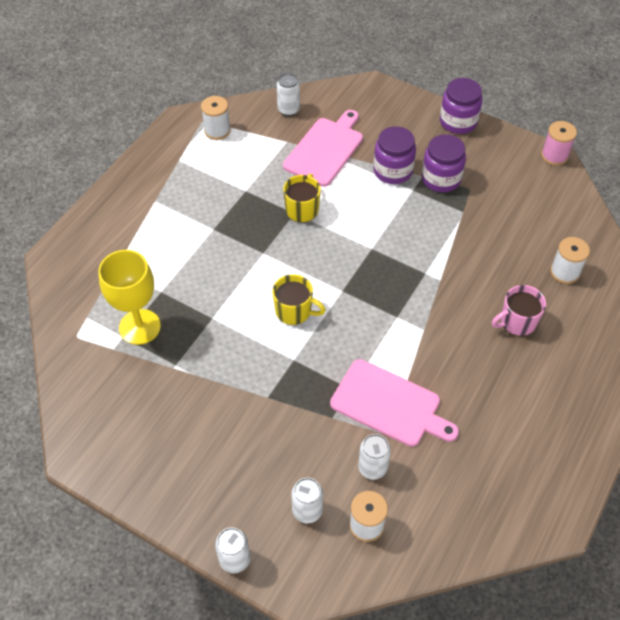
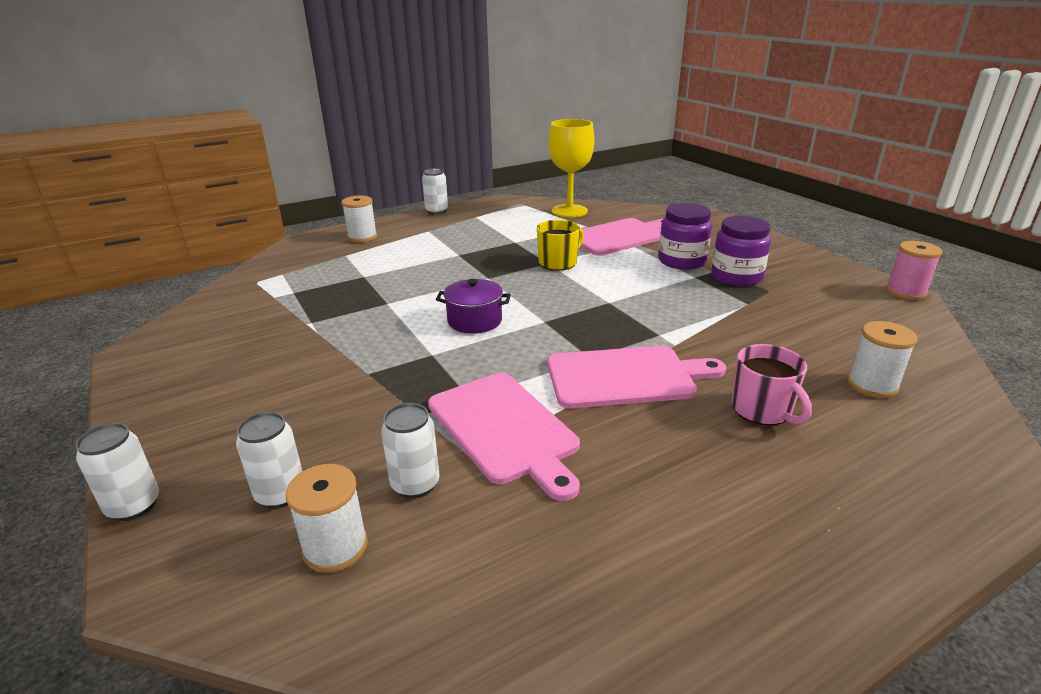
camera: 30 degrees right, 25 degrees down
yellow goblet [99,250,161,345] -> yellow goblet moved to [549,119,594,217]
white spool [201,96,231,140] -> white spool moved to [341,195,377,243]
yellow mug [272,274,326,325] -> purple pot [436,279,511,334]
white can [277,73,300,116] -> white can moved to [422,168,448,214]
purple jar [440,78,483,134] -> none
pink mug [492,285,546,336] -> pink mug turned 120 degrees counterclockwise [732,344,812,425]
none -> pink cutting board [547,346,726,408]

